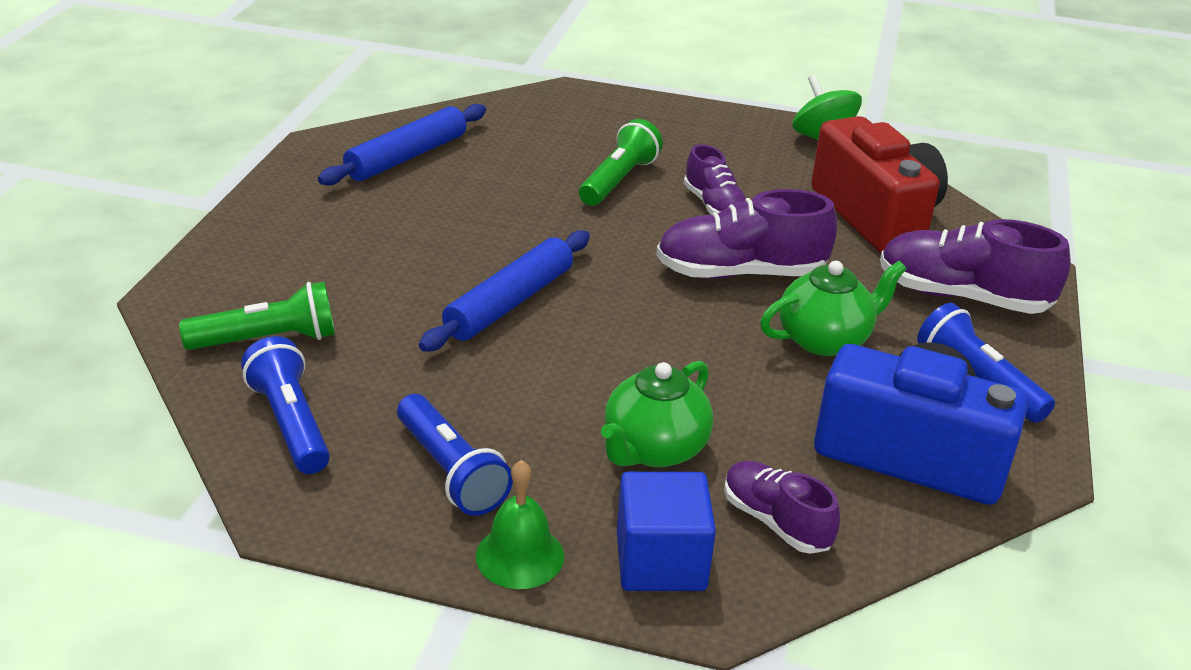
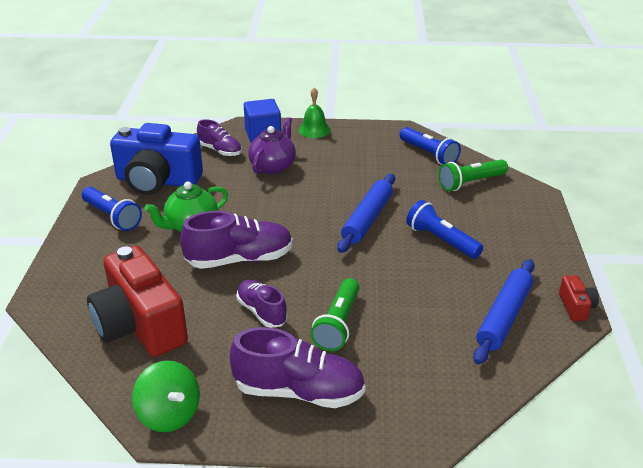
camera: 170 degrees right, 0 degrees up
blue flashlight [397,394,513,516] -> blue flashlight moved to [406,200,483,259]
green teapot [601,361,713,468] -> purple teapot [248,117,296,174]
purple shoe [880,219,1071,314] -> purple shoe moved to [230,327,366,408]
none -> red camera [559,275,599,321]

